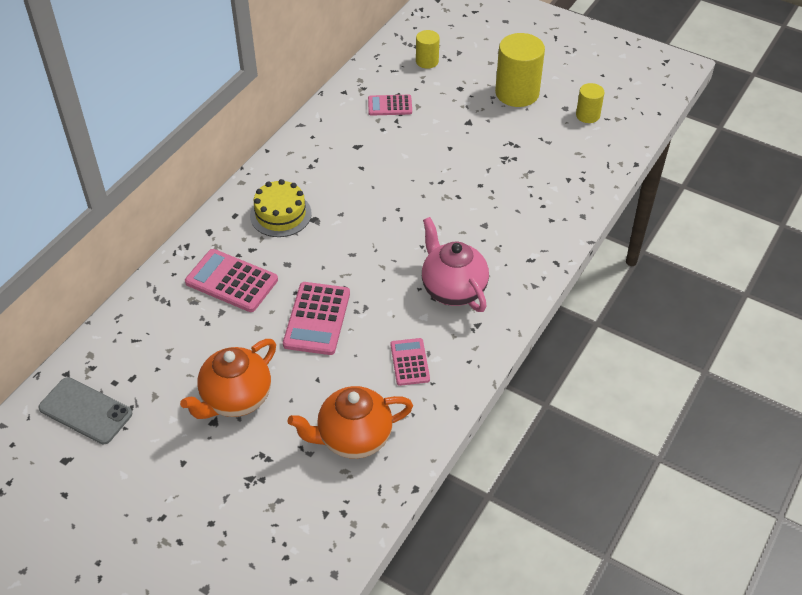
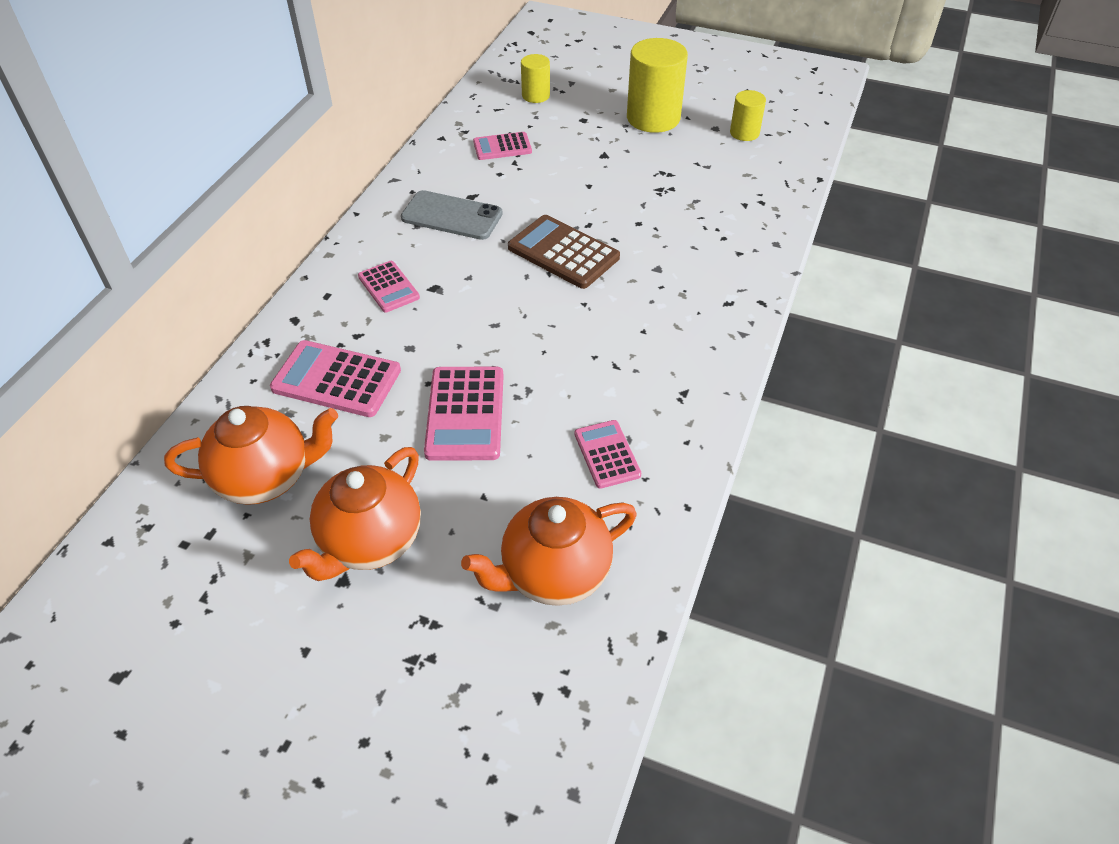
camera: 10 degrees left, 0 degrees up
grey phone [38,377,132,444] -> grey phone moved to [401,190,503,240]
yellow cake [250,179,312,237] -> pink calculator [358,261,420,312]
pink teapot [422,217,489,312] -> none
none -> orange teapot [164,406,338,505]
none -> brown calculator [508,215,620,289]

